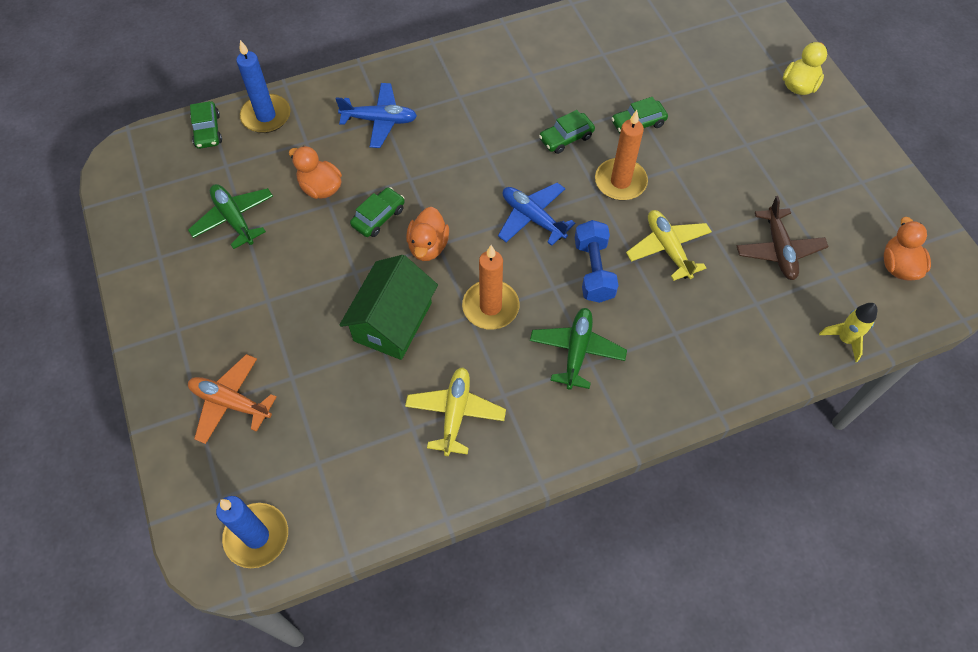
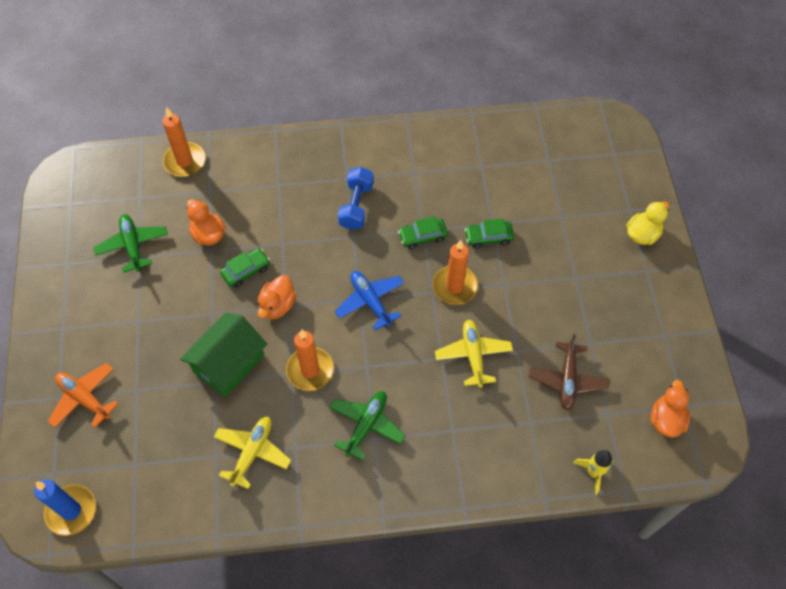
camera: 15 degrees right, 0 degrees up
green car [190,101,222,149] -> none
blue candle [236,40,290,133] -> orange candle [162,107,205,177]
blue plane [336,83,417,148] -> none
blue dumbbell [575,220,619,303] -> blue dumbbell moved to [338,167,374,230]

